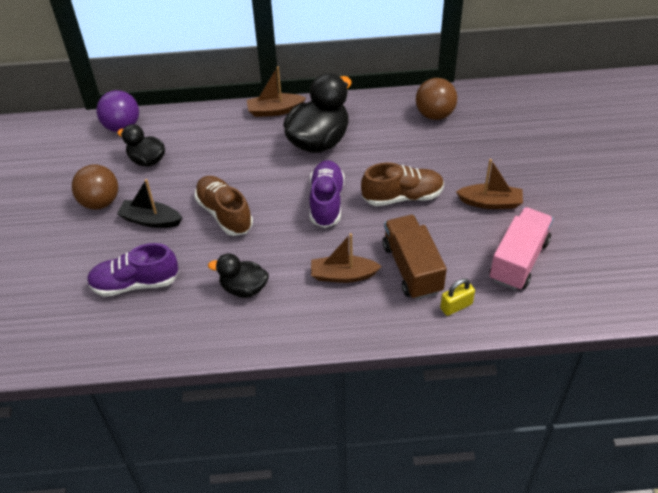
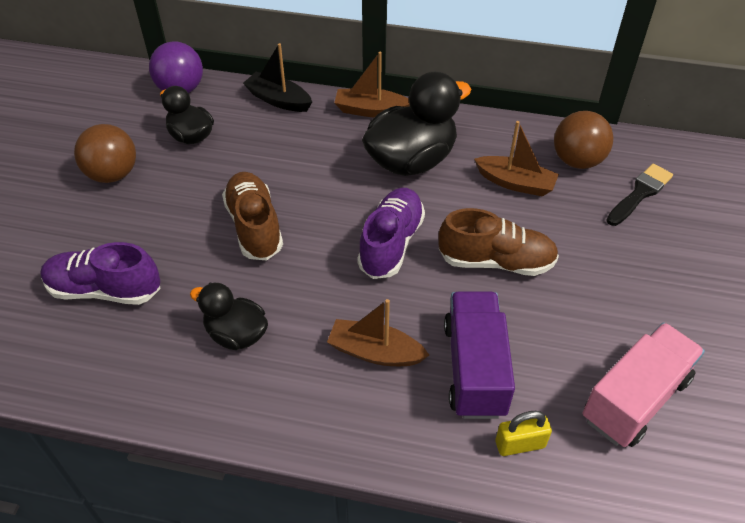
camera: 15 degrees right, 0 degrees up
black boat [117,179,182,228] -> black boat moved to [243,43,312,112]
brown truck [382,215,447,300] -> purple truck [444,291,515,419]
brown boat [456,159,523,209] -> brown boat moved to [474,121,559,197]
none -> black brush [606,164,673,226]

